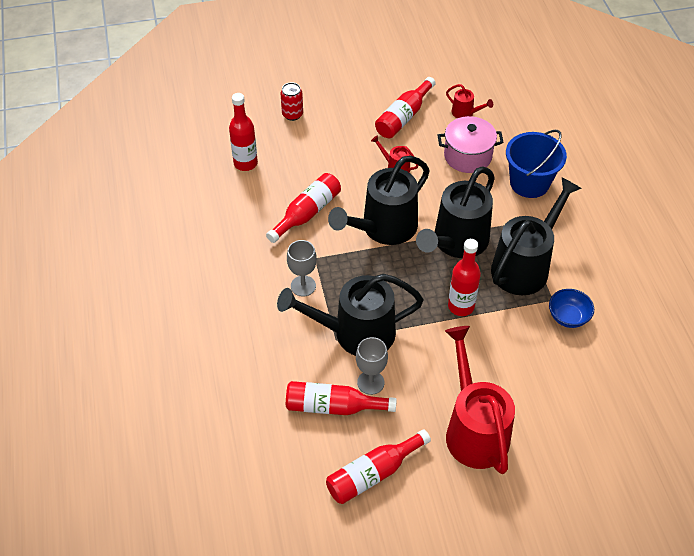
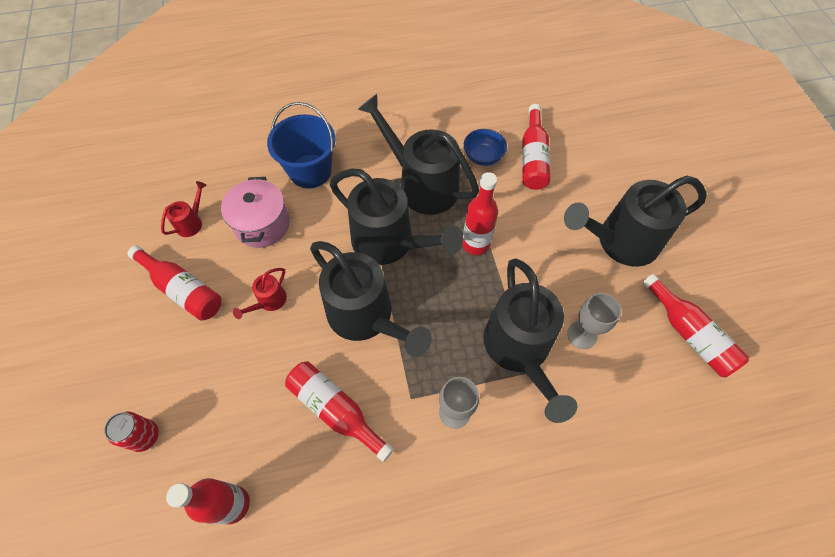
camera: 90 degrees left, 10 degrees up
red bottle [286,381,397,415] -> red bottle moved to [522,104,550,190]
red watering can [445,326,515,474] -> black watering can [564,176,707,267]

